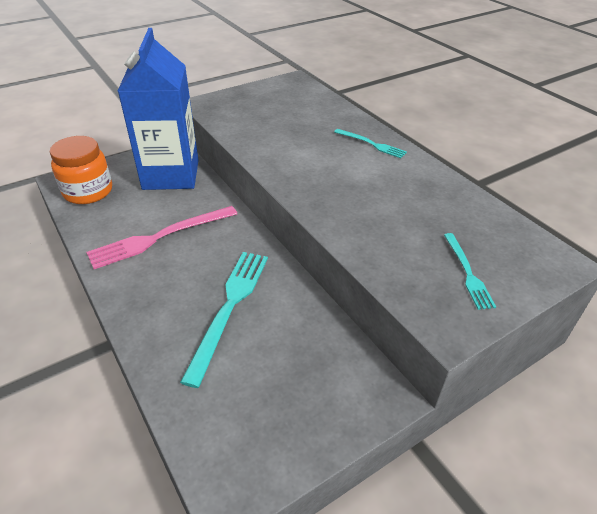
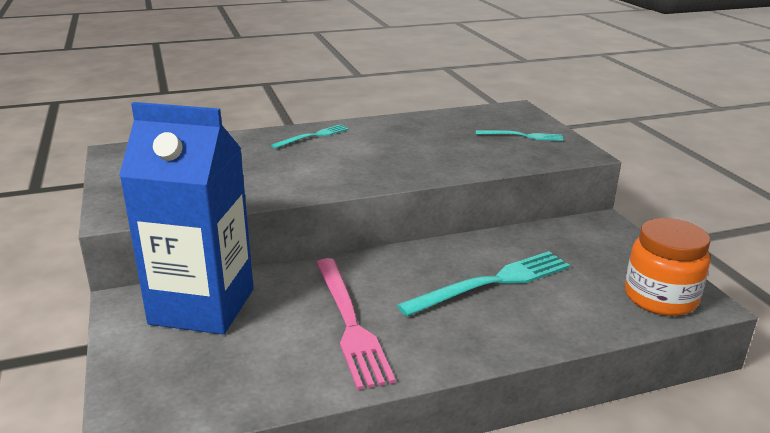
camera: 75 degrees left, 15 degrees down
orange jar [50,136,112,204] -> orange jar moved to [625,218,711,316]
turquoise fork [180,252,268,388] -> turquoise fork turned 120 degrees clockwise [397,251,570,317]

